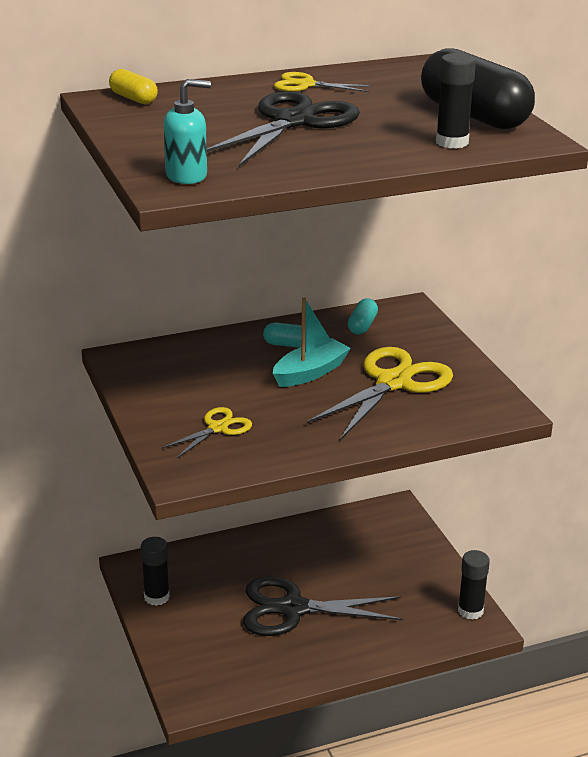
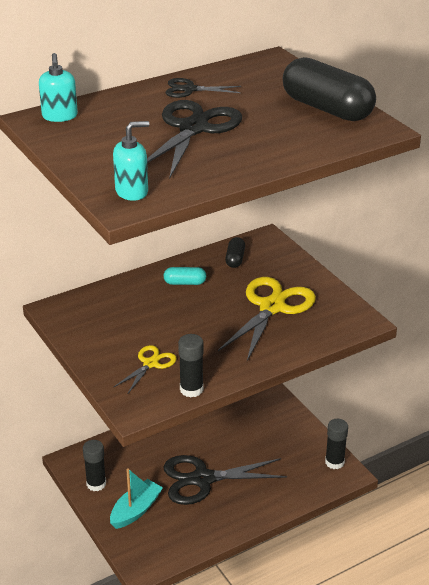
camera: 10 degrees left, 5 degrees up
yellow capsule [109,69,158,104] -> turquoise soap dispenser [39,53,78,122]
turquoise boat [273,298,351,387] -> turquoise boat moved to [110,468,163,529]
yellow scissors [274,72,373,92] -> black scissors [166,78,241,98]
turquoise capsule [348,298,378,334] -> black capsule [225,237,245,268]
black glue stick [436,53,476,149] -> black glue stick moved to [178,334,204,397]

